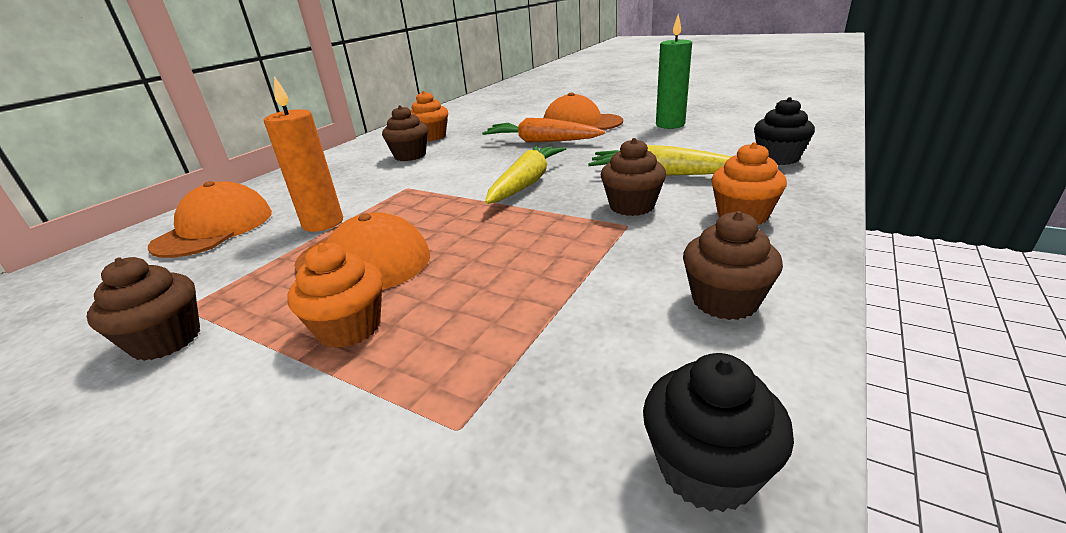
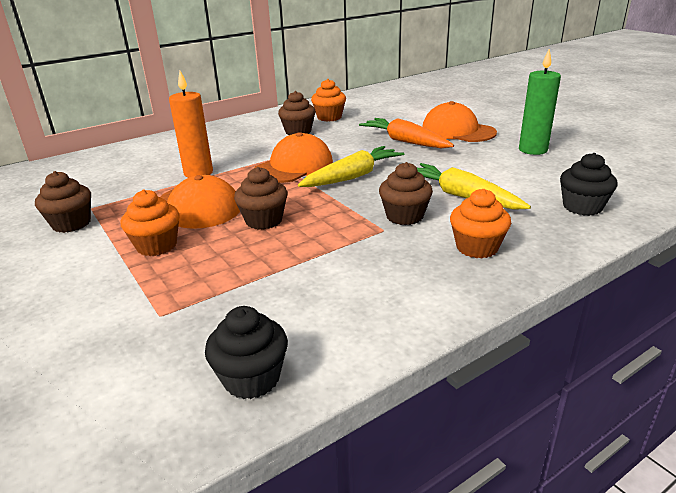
camera: 25 degrees right, 0 degrees up
orange cap [148,181,272,258] -> orange cap moved to [254,132,333,183]
brown cupcake [683,211,783,320] -> brown cupcake moved to [234,167,288,230]

